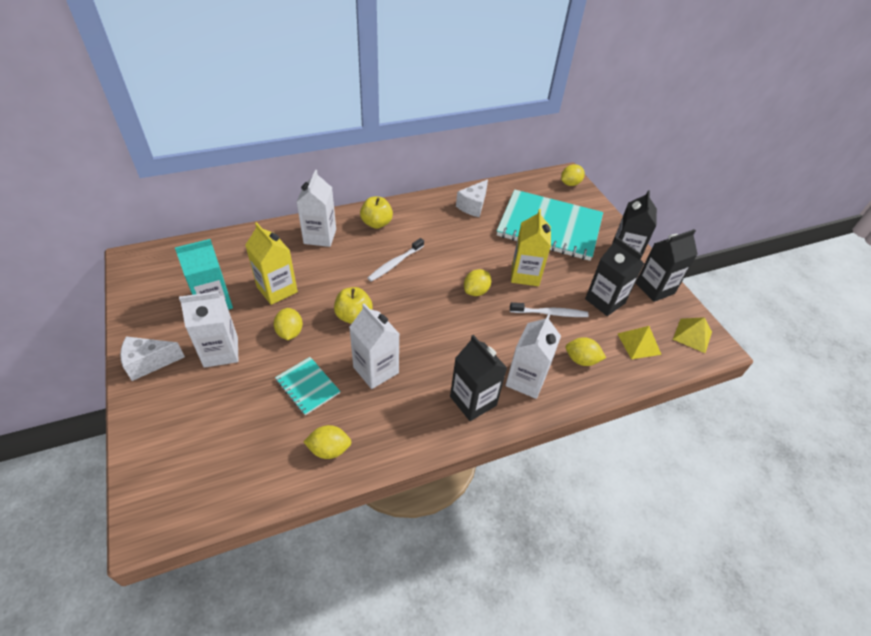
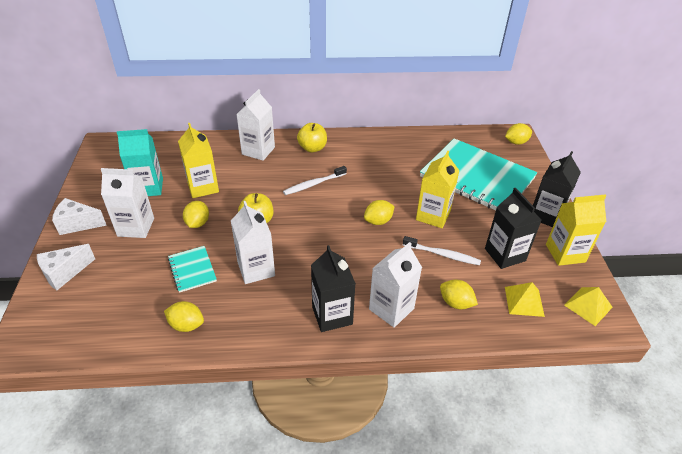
camera: 20 degrees right, 5 degrees down
white cheese [456,179,488,217] -> white cheese moved to [37,244,95,290]
black carton [636,229,698,302] -> yellow carton [546,194,606,266]

